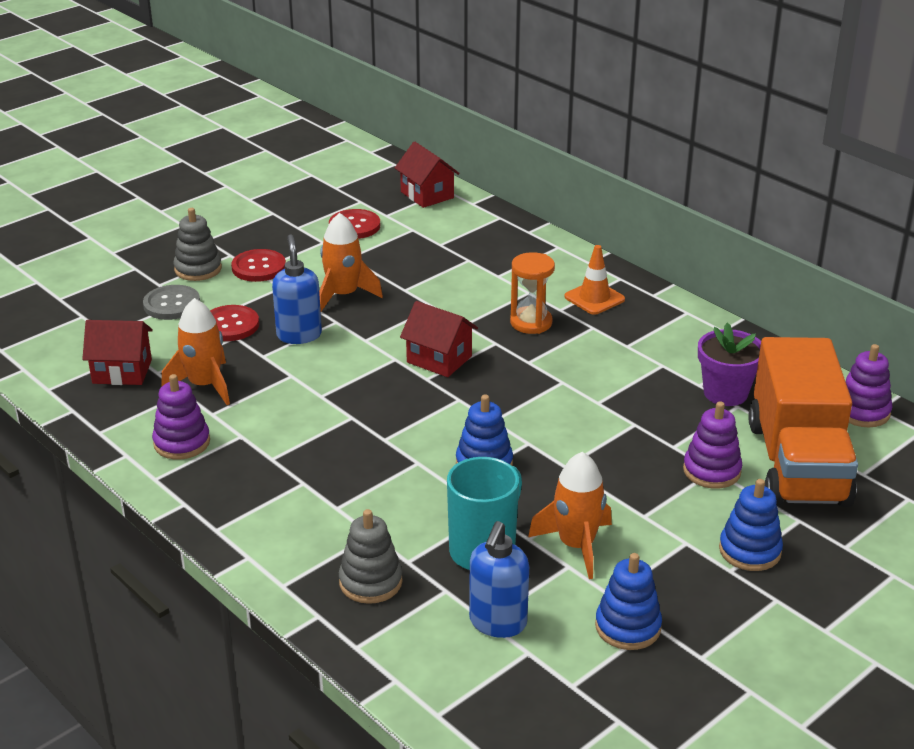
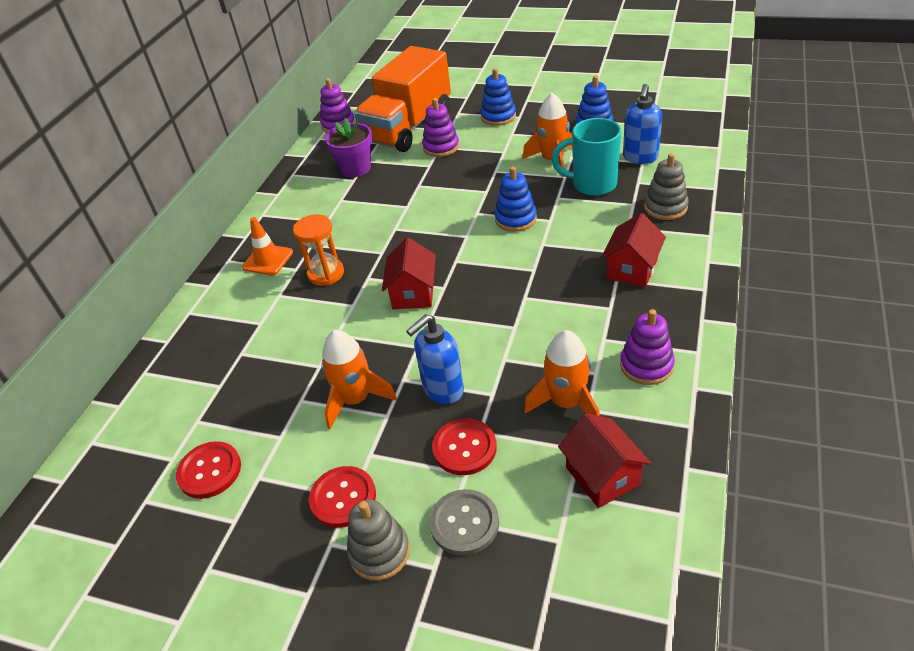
camera: 115 degrees left, 10 degrees up
red house [395,142,460,208] -> red house moved to [601,213,666,287]
blue soap dispenser [469,521,529,638] -> blue soap dispenser turned 120 degrees clockwise [623,84,662,164]
orange truck [748,337,858,507] -> orange truck turned 150 degrees clockwise [354,46,451,152]

